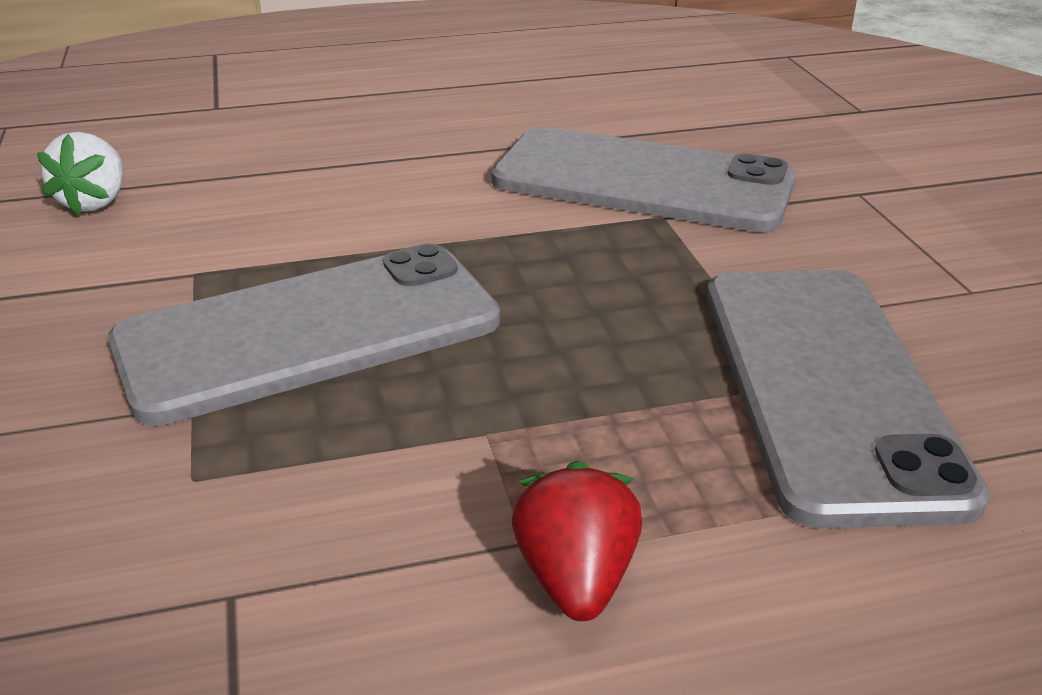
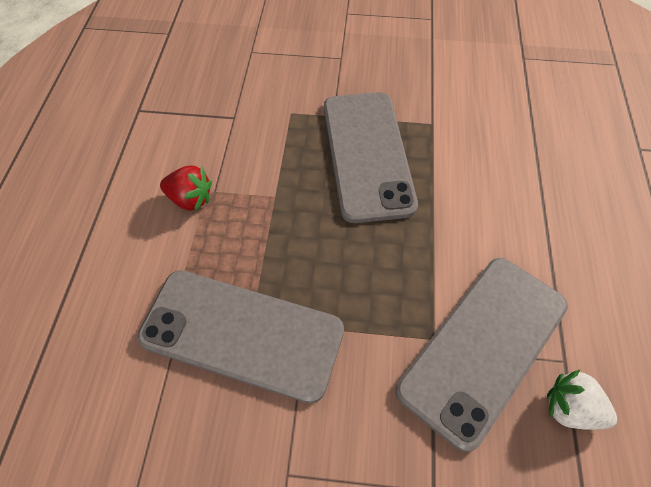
camera: 110 degrees right, 25 degrees up
white strawberry [37,132,124,215] -> white strawberry moved to [547,370,617,430]

